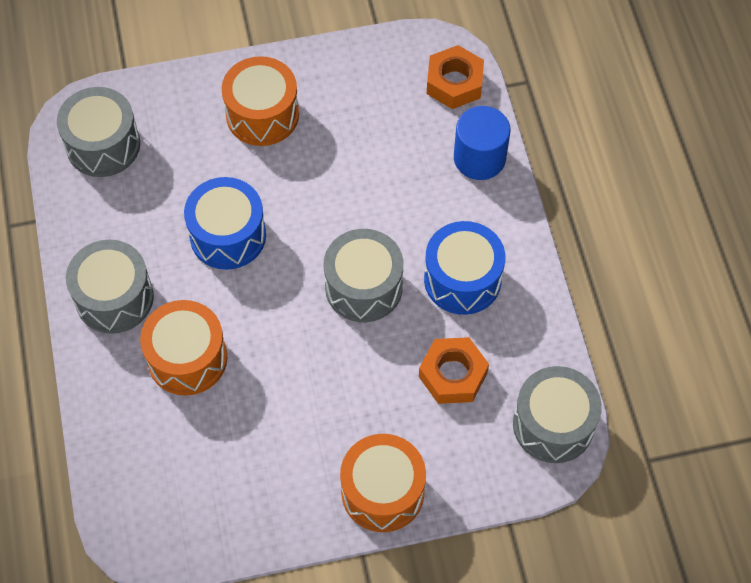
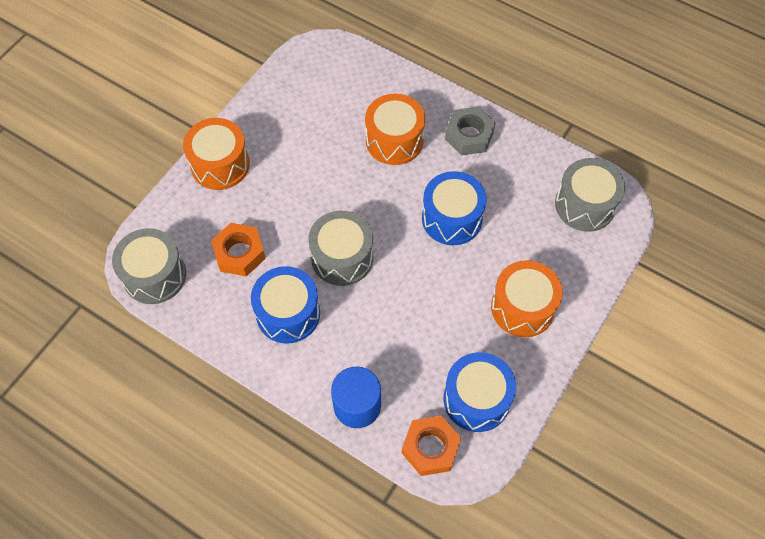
camera: 135 degrees right, 0 degrees up
grey drum [66,240,154,334] -> grey nut [445,107,496,156]
none -> blue drum [444,352,516,432]

